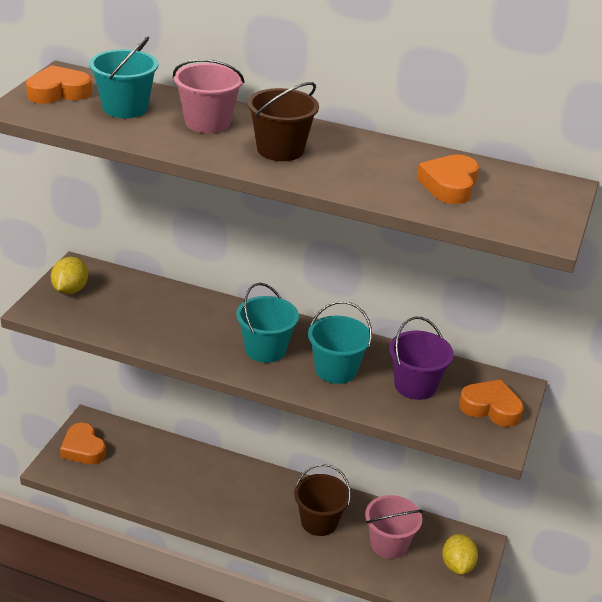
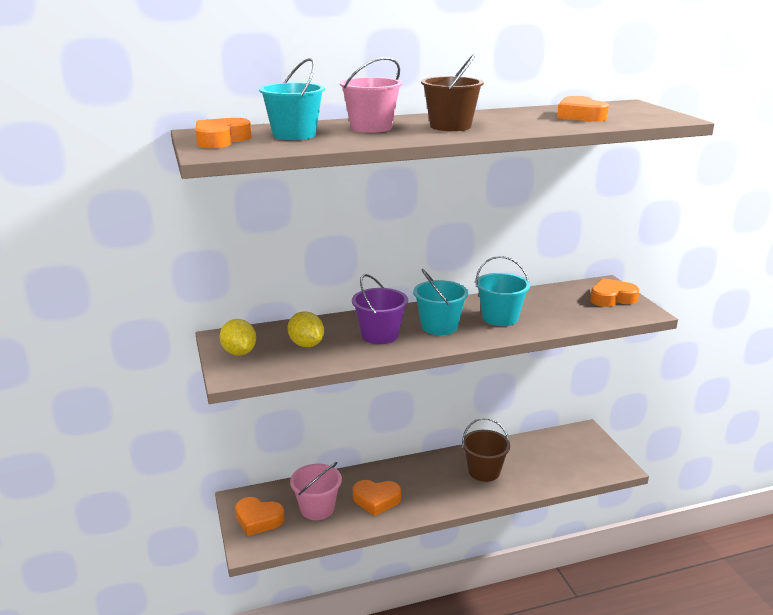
camera: 35 degrees left, 10 degrees down
pink bucket [365,495,423,559] -> pink bucket moved to [290,462,342,520]
purple bucket [389,317,454,400] -> purple bucket moved to [352,274,408,344]
yellow lemon [442,534,478,575] -> yellow lemon moved to [287,311,324,347]
none -> orange heart [353,480,401,516]

